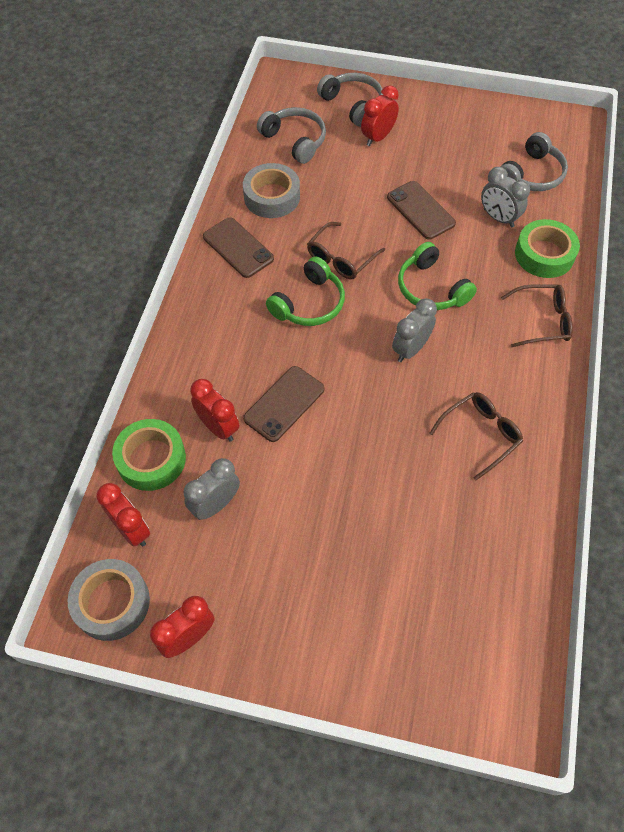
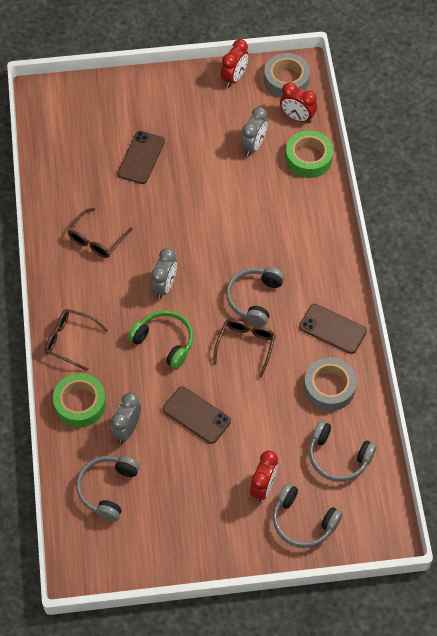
camera: 160 degrees right, 0 degrees up
red clock [190,379,239,442] -> none
brown phone [243,366,324,442] -> brown phone moved to [118,131,165,184]
green headphones [266,257,345,326] -> grey headphones [226,267,284,326]
grey clock [481,167,530,228] -> grey clock turned 90 degrees counterclockwise [111,393,141,443]
brown glasses [501,284,573,347] -> brown glasses turned 45 degrees clockwise [45,309,108,371]

